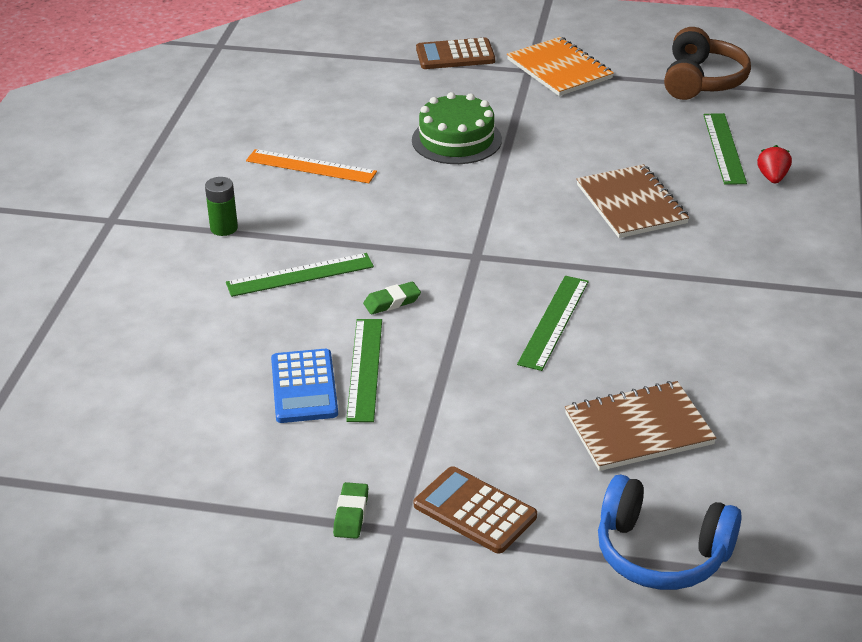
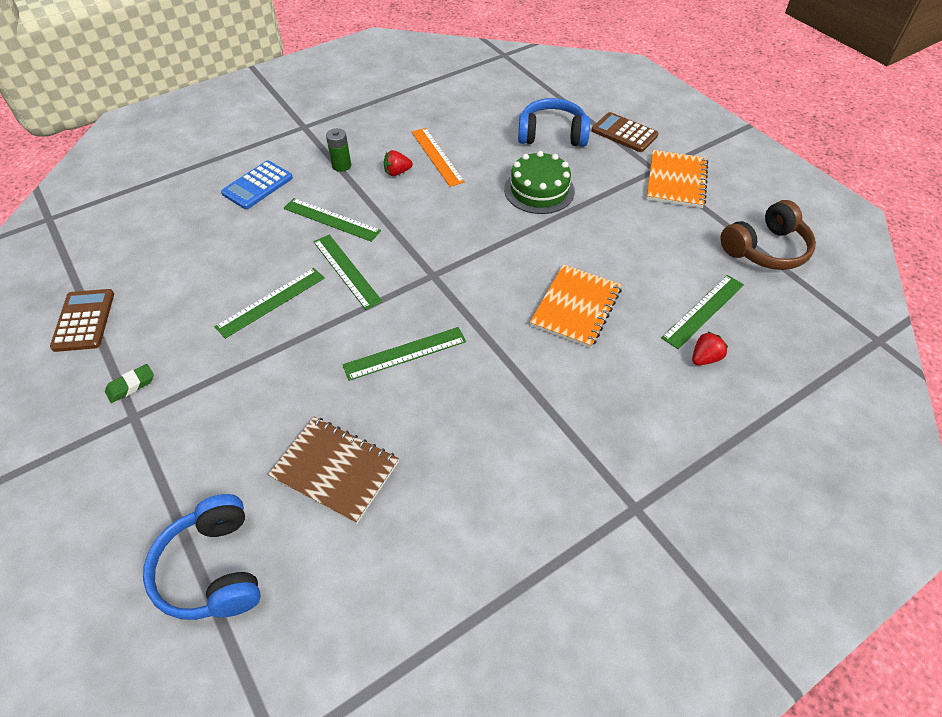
camera: 45 degrees right, 15 degrees up
blue calculator [271,349,338,423] -> blue calculator moved to [221,161,293,209]
green eraser [363,282,421,314] -> green ruler [313,235,383,310]
brown calculator [414,466,537,554] -> brown calculator moved to [50,289,114,352]
brown notebook [576,164,689,238] -> orange notebook [530,264,622,348]
none -> red strawberry [384,150,413,176]
none -> blue headphones [518,98,590,147]

